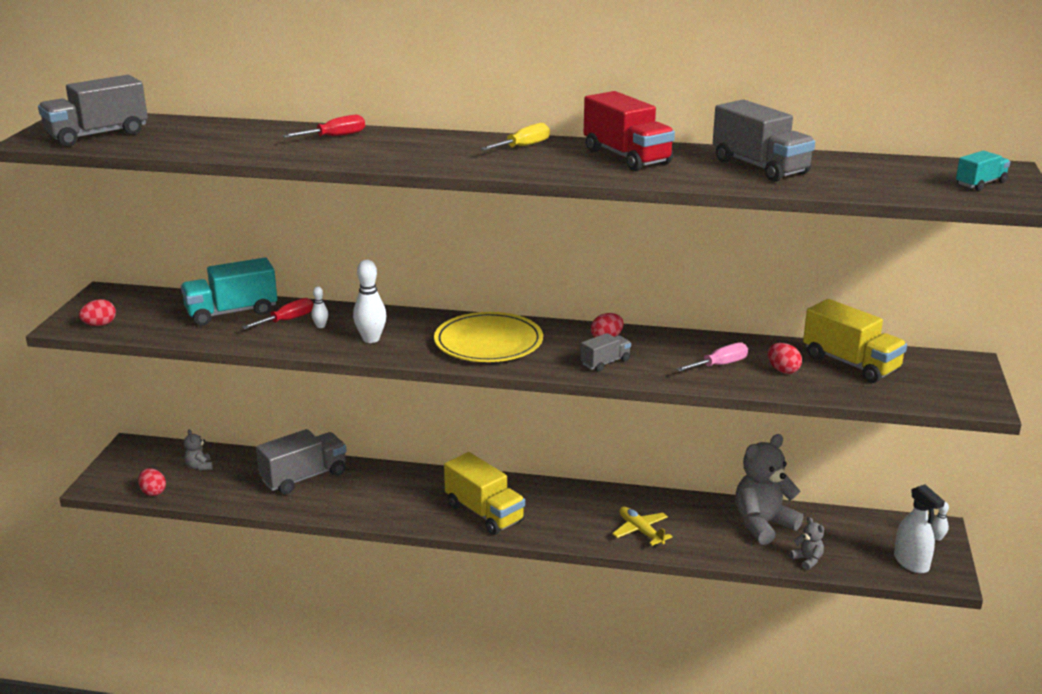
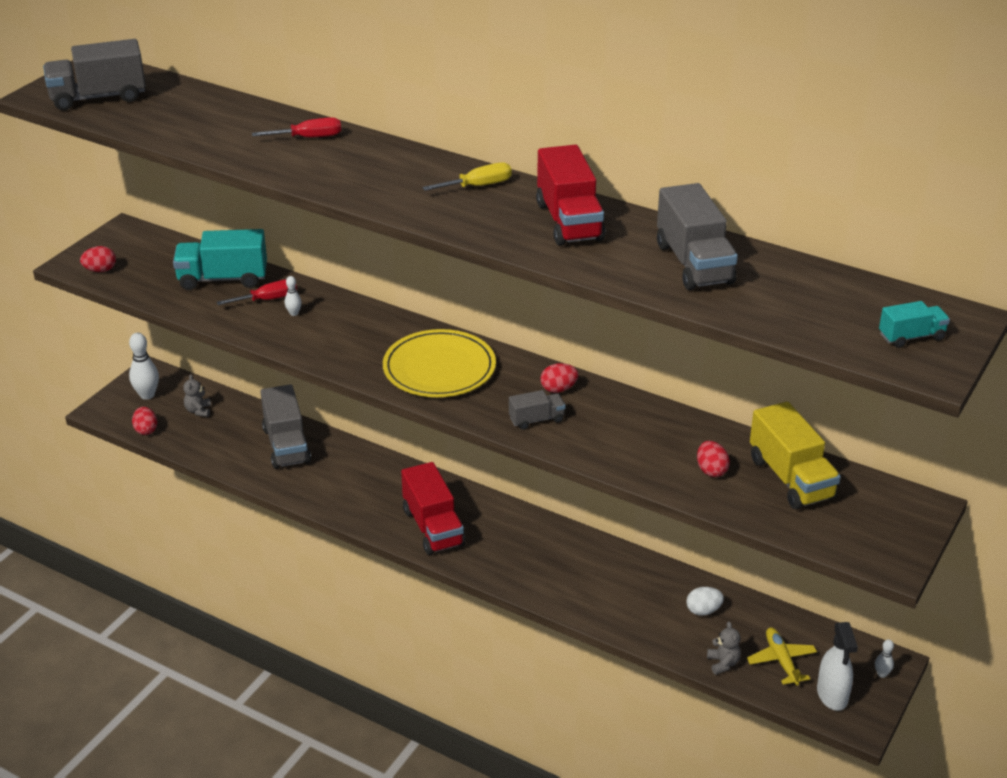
camera: 20 degrees right, 10 degrees up
grey truck [256,429,346,494] -> grey truck turned 90 degrees clockwise [260,384,311,469]
white bowling pin [353,260,386,343] -> white bowling pin moved to [129,333,159,400]
yellow truck [444,452,525,535] -> red truck [401,462,465,555]
yellow plane [612,507,673,546] -> yellow plane moved to [747,628,817,686]
pink screwdriver [676,342,748,372] -> none
grey teddy bear [735,434,803,545] -> white egg [686,587,724,616]

